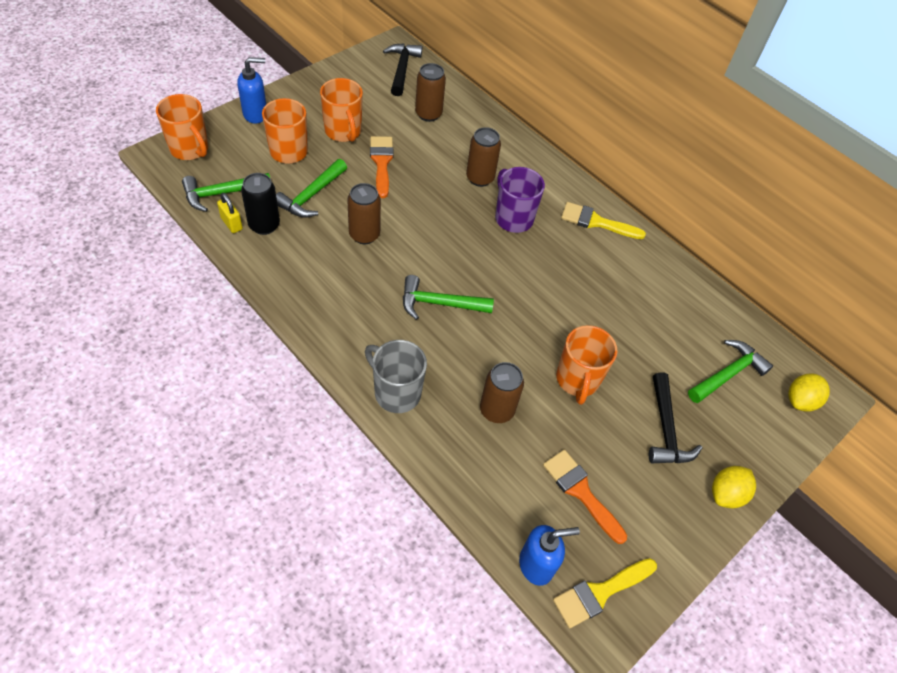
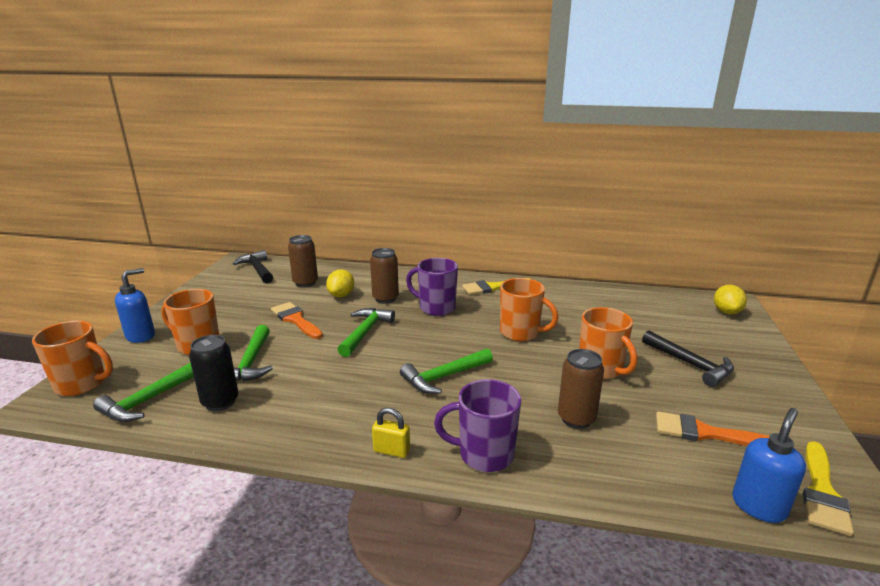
camera: 30 degrees left, 30 degrees down
yellow padlock [217,193,243,233] -> yellow padlock moved to [372,408,410,458]
orange mug [320,78,363,142] -> orange mug moved to [500,278,559,341]
brown can [347,183,381,244] -> none
grey mug [365,340,427,413] -> purple mug [434,379,521,472]
green hammer [688,340,773,403] -> green hammer moved to [337,308,395,357]
yellow lemon [712,466,756,508] -> yellow lemon moved to [326,269,354,297]

